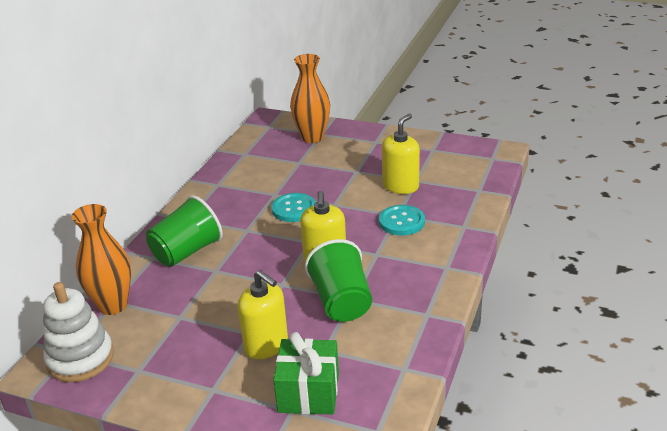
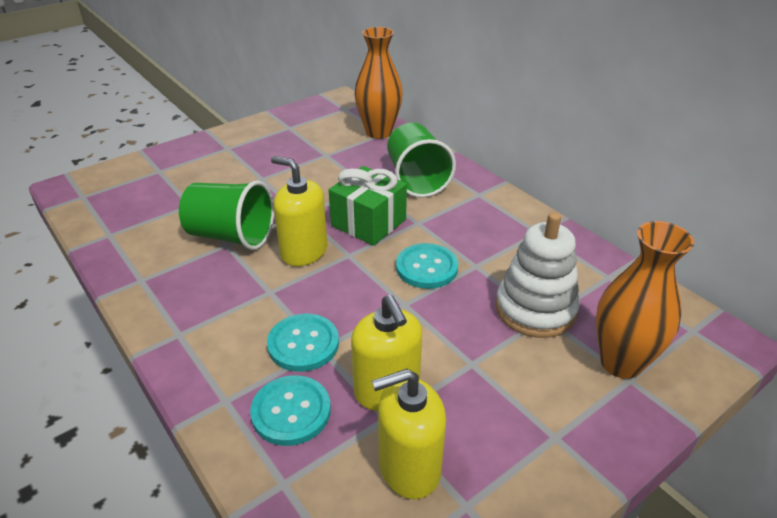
camera: 120 degrees right, 5 degrees up
white stacking toy [43,282,114,382] -> white stacking toy moved to [495,212,580,338]
yellow soap dispenser [238,270,288,359] -> yellow soap dispenser moved to [372,369,446,499]
green gift [273,332,339,415] -> green gift moved to [329,166,407,246]
none -> turquoise button [250,375,331,446]

